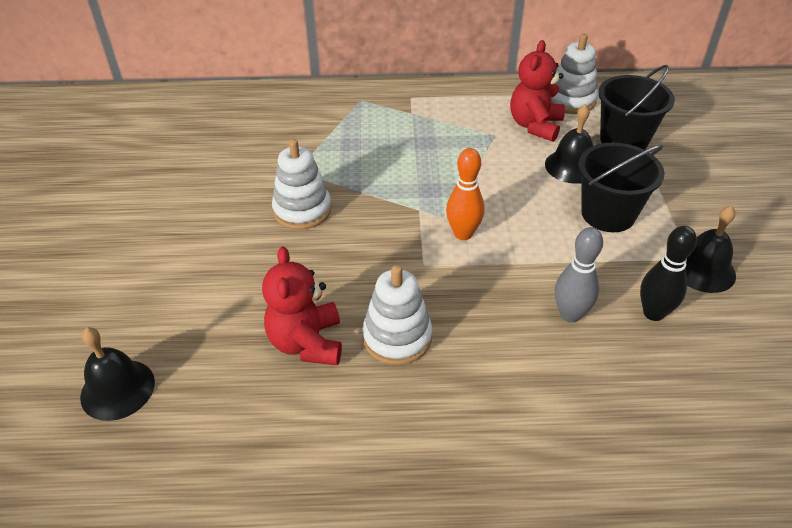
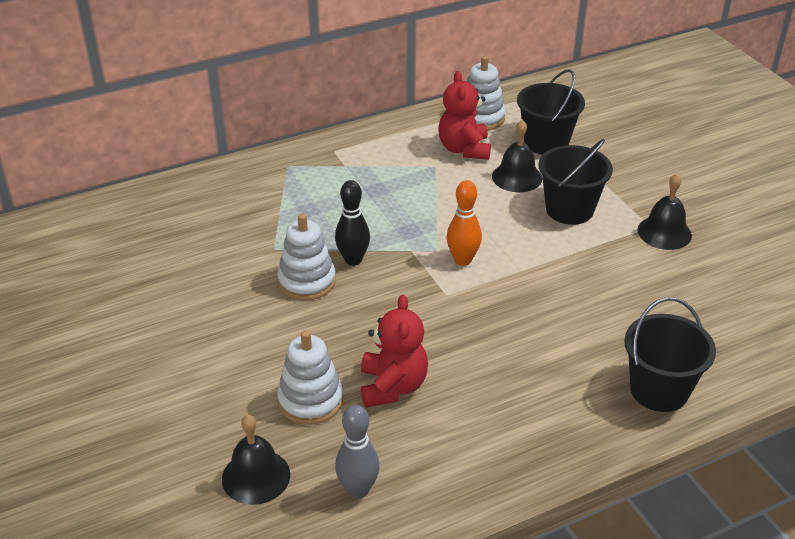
camera: 25 degrees left, 5 degrees down
red teddy bear [262,246,342,365] -> red teddy bear turned 150 degrees counterclockwise [361,295,428,408]
white stacking toy [362,265,432,365] -> white stacking toy moved to [277,330,343,425]
grey bowling pin [555,227,603,323] -> grey bowling pin moved to [335,405,380,498]
black bowling pin [640,226,697,321] -> black bowling pin moved to [335,180,370,266]
none -> black bucket [624,297,716,412]

